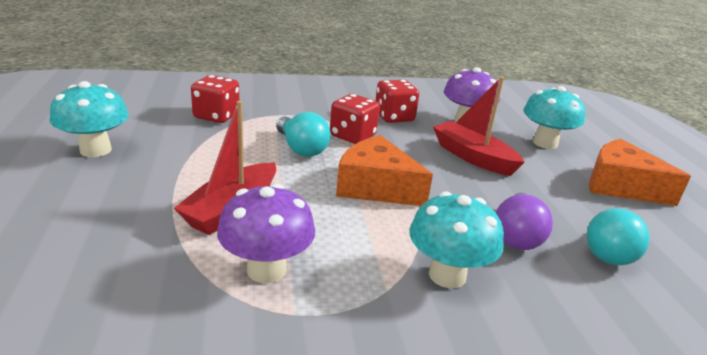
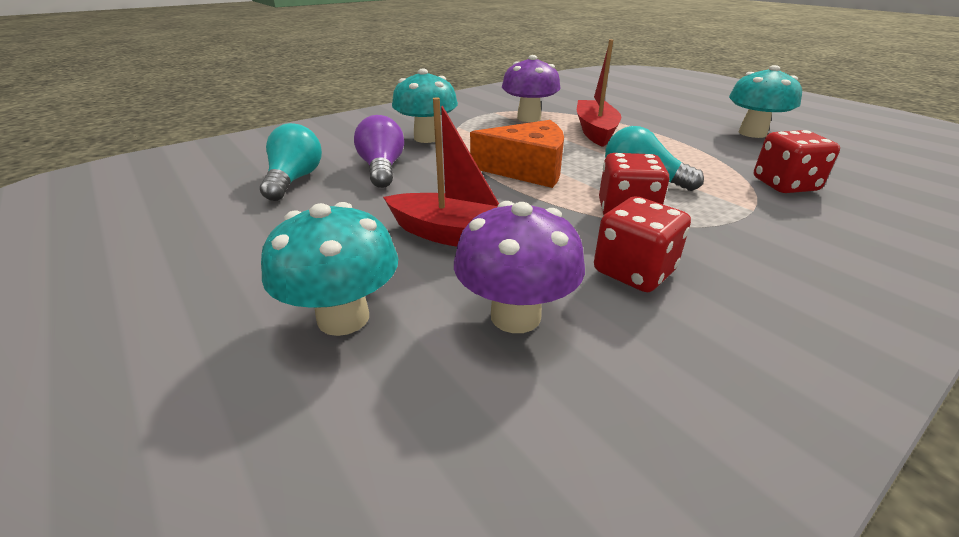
camera: 155 degrees right, 5 degrees up
orange cheese [589,139,691,206] -> none

